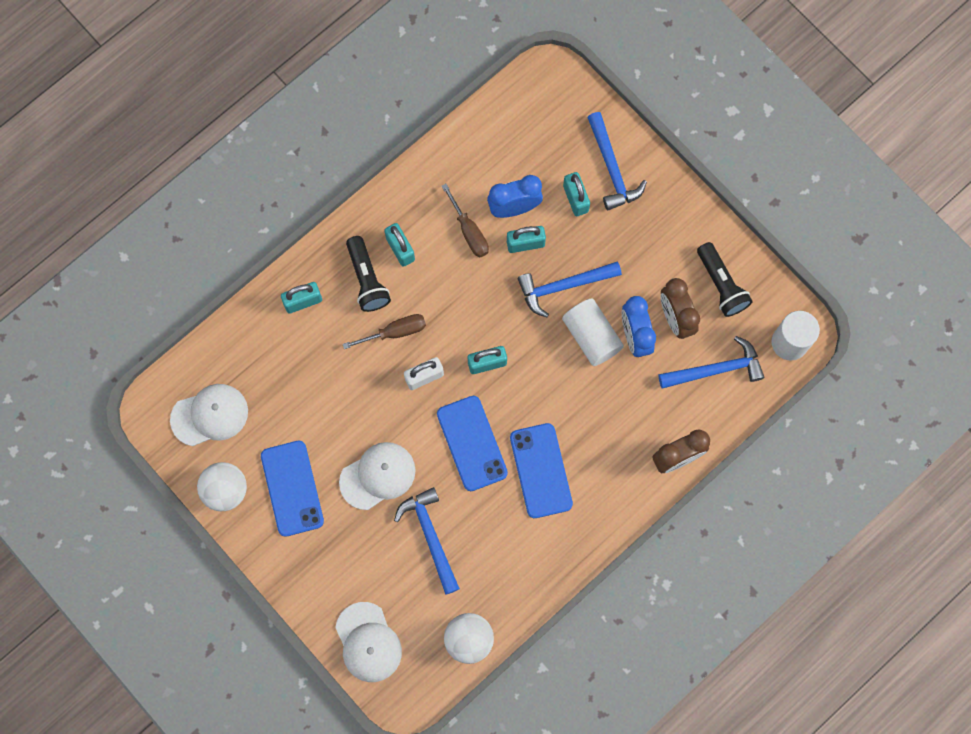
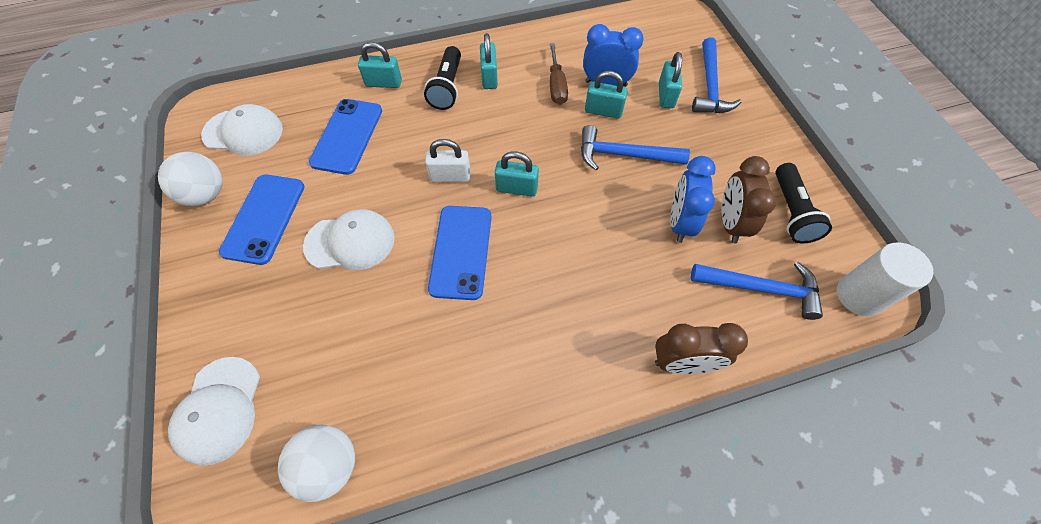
camera: 25 degrees right, 15 degrees down
brown screwdriver [343,314,426,349] -> none
blue hammer [394,487,460,595] -> none
blue phone [510,423,573,518] -> blue phone moved to [309,99,382,175]
white cylinder [562,298,624,366] -> none

